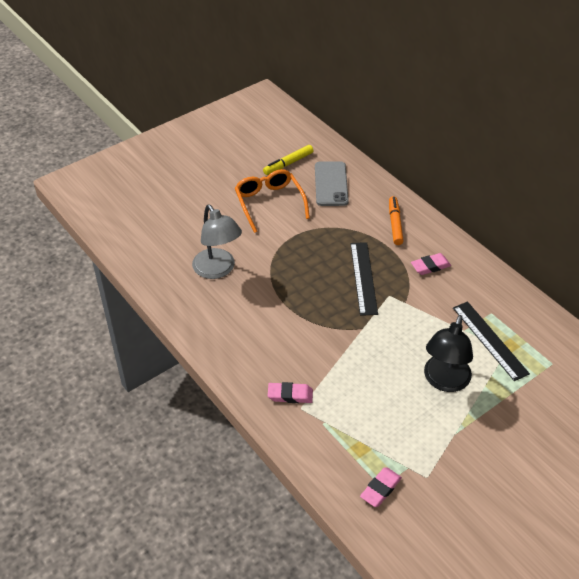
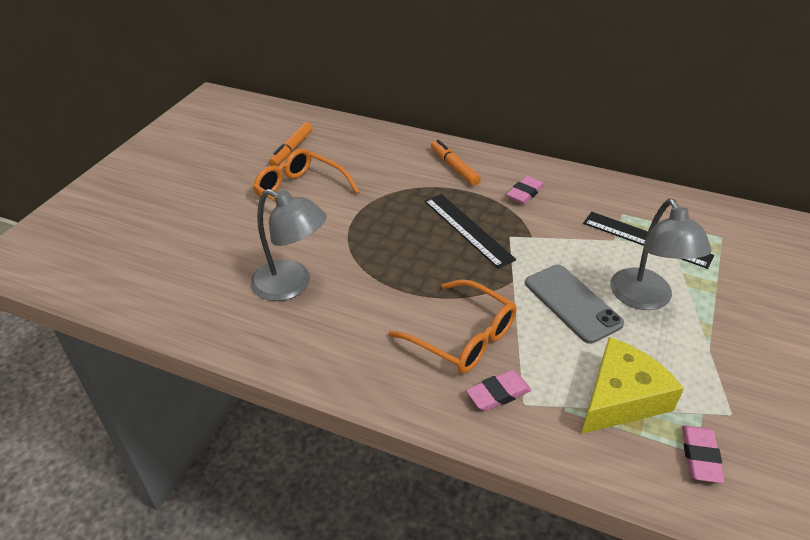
camera: 30 degrees left, 5 degrees down
yellow marker [263,145,314,175] -> orange marker [269,122,313,166]
grey phone [315,161,349,206] -> grey phone moved to [525,265,624,344]
black lamp [424,315,473,392] -> grey lamp [610,199,711,310]
none -> orange glasses [388,279,517,374]
none -> yellow cheese [581,337,684,434]

